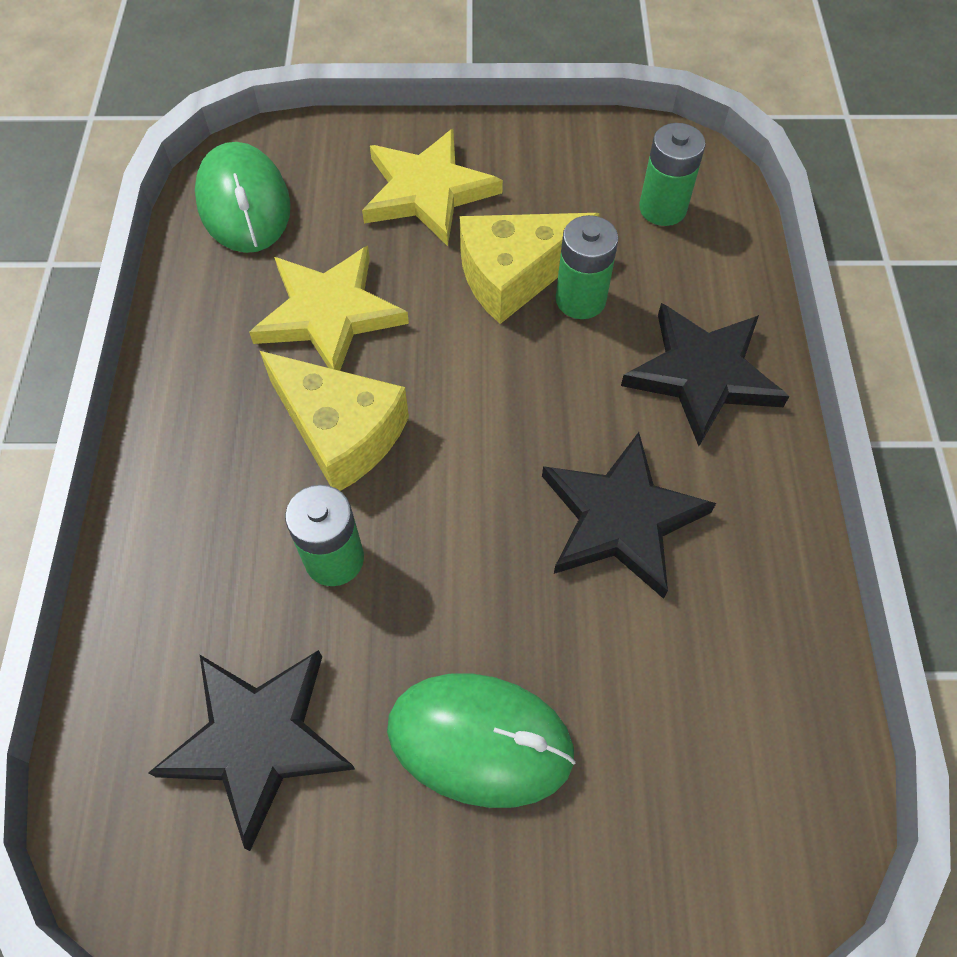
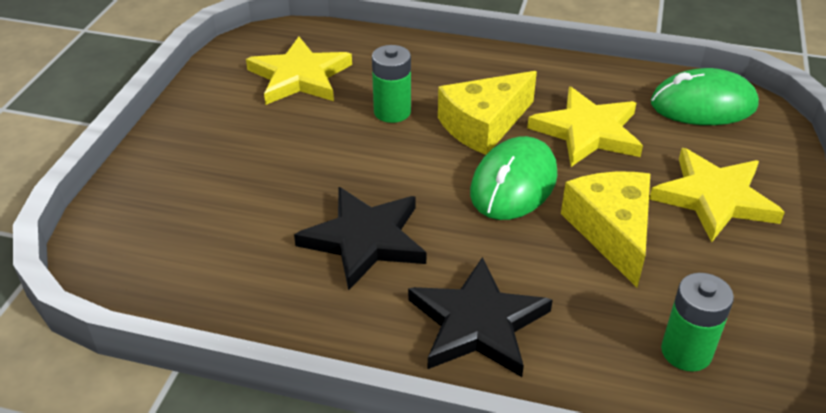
camera: 105 degrees right, 20 degrees down
black star [148,650,355,851] -> yellow star [246,37,352,105]
green mouse [387,673,576,808] -> green mouse moved to [470,136,557,220]
green battery [556,215,618,319] -> none

